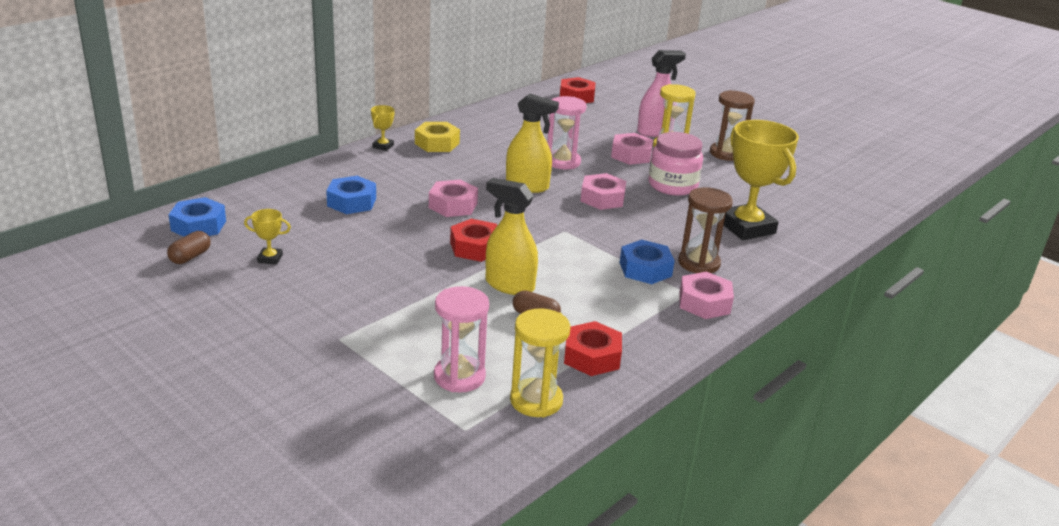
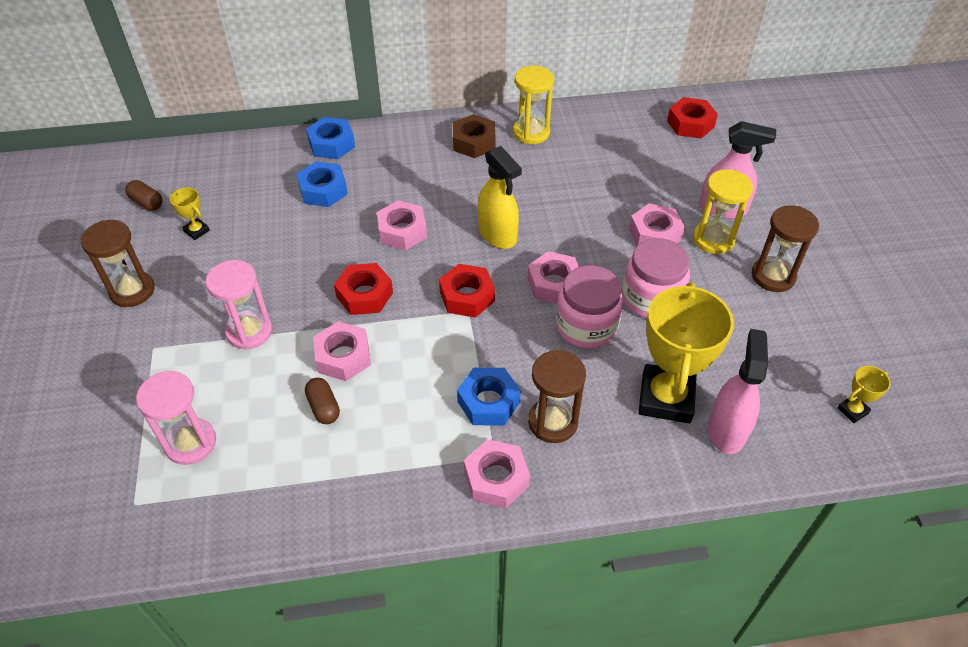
camera: 40 degrees right, 20 degrees up
brown capsule [167,231,211,264] -> brown capsule turned 60 degrees clockwise [125,180,163,211]
blue nut [168,197,226,237] -> blue nut moved to [306,117,355,159]
yellow trophy [371,105,395,151] -> yellow trophy moved to [837,366,890,423]
yellow nut [415,122,460,152] -> brown nut [453,114,496,158]
yellow spray bottle [486,178,538,295] -> pink nut [313,321,371,381]
yellow hourglass [510,308,571,417] -> yellow hourglass moved to [513,66,554,144]
pink hourglass [547,96,586,169] -> pink hourglass moved to [206,260,272,350]
red nut [564,321,622,376] -> red nut moved to [439,264,495,318]
none -> brown hourglass [81,220,155,307]
none -> pink jar [556,265,623,348]
none -> pink spray bottle [708,329,768,454]

